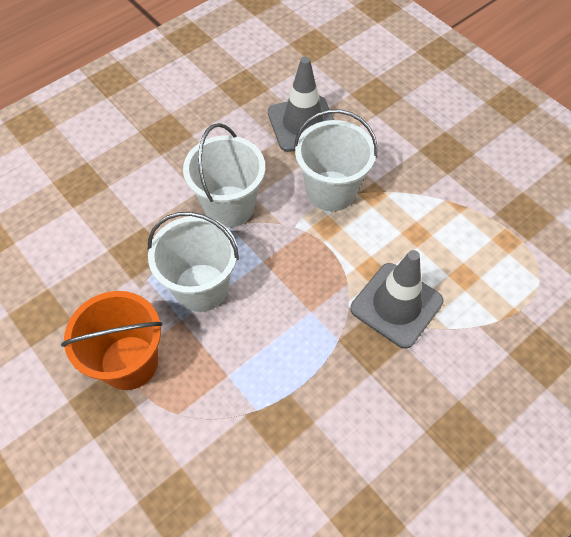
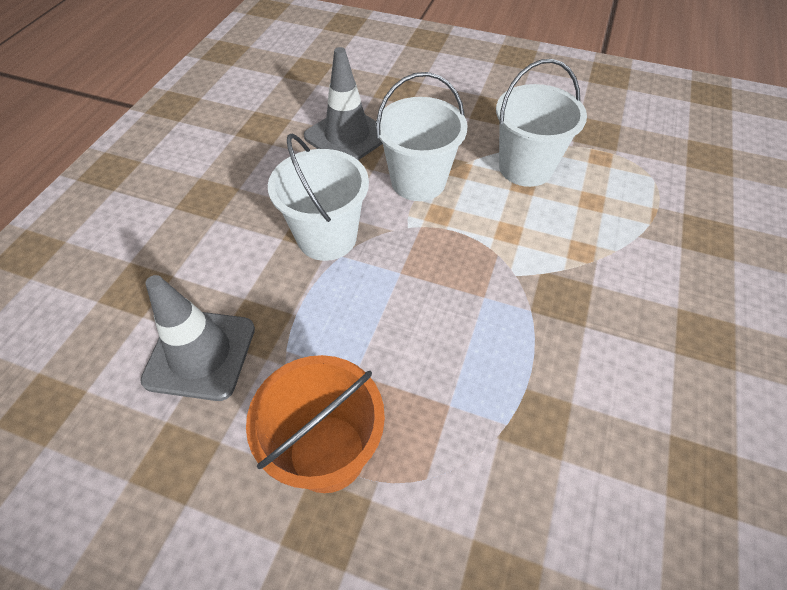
camera: 30 degrees left, 5 degrees down
white bucket [148,212,239,312] -> white bucket moved to [496,59,587,187]
grey traffic cone [350,250,444,349] -> grey traffic cone moved to [140,275,255,401]

